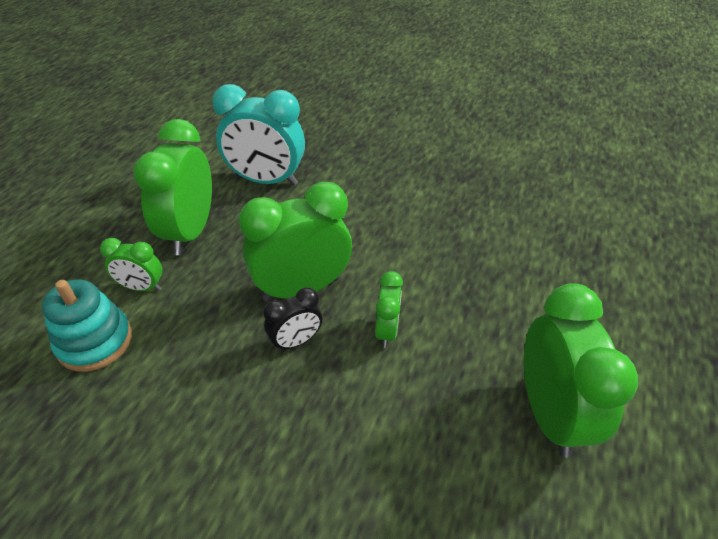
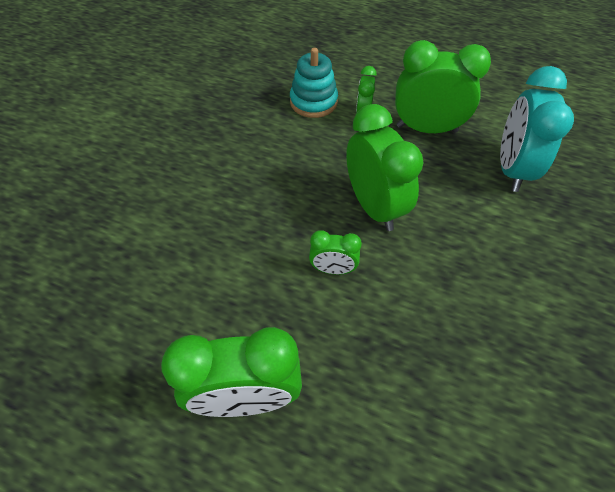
camera: 90 degrees right, 10 degrees up
black clock [263,287,322,351] -> none

